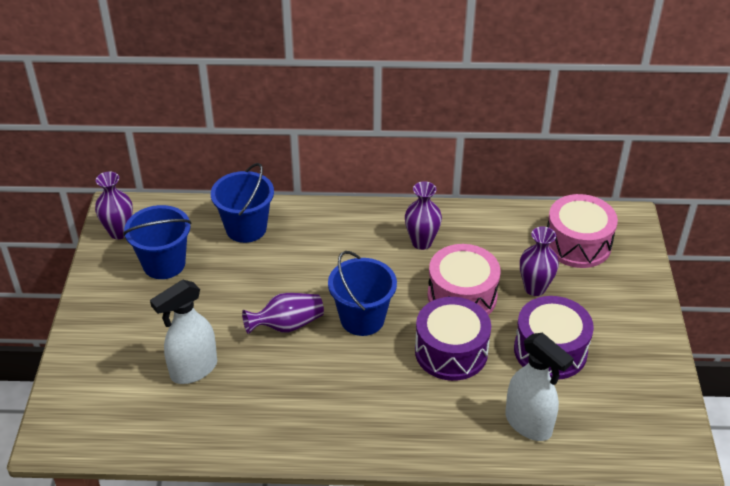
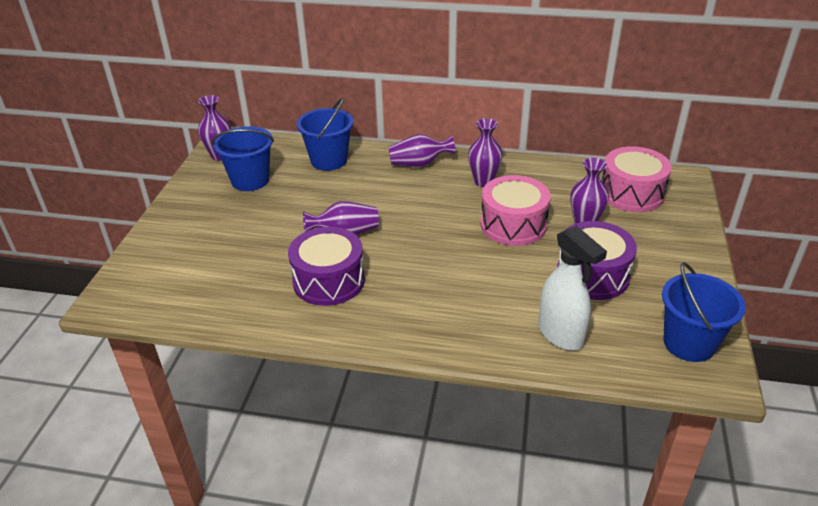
camera: 10 degrees right, 5 degrees down
white spray bottle [150,280,217,384] -> none
blue bucket [328,251,397,336] -> blue bucket moved to [662,262,746,362]
purple drum [415,297,491,381] -> purple drum moved to [288,227,365,306]
none -> purple vase [388,134,455,167]

